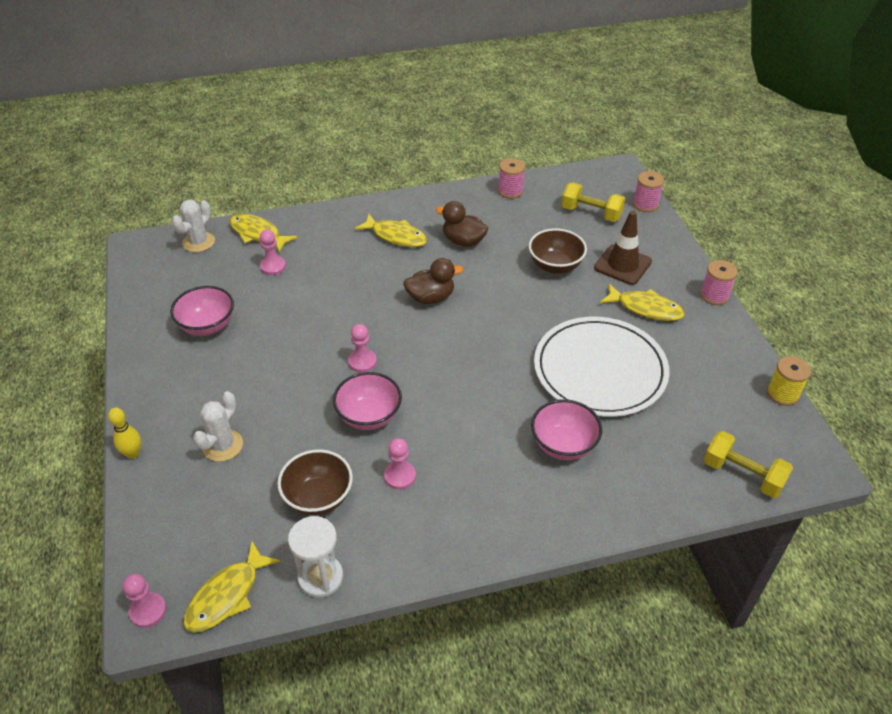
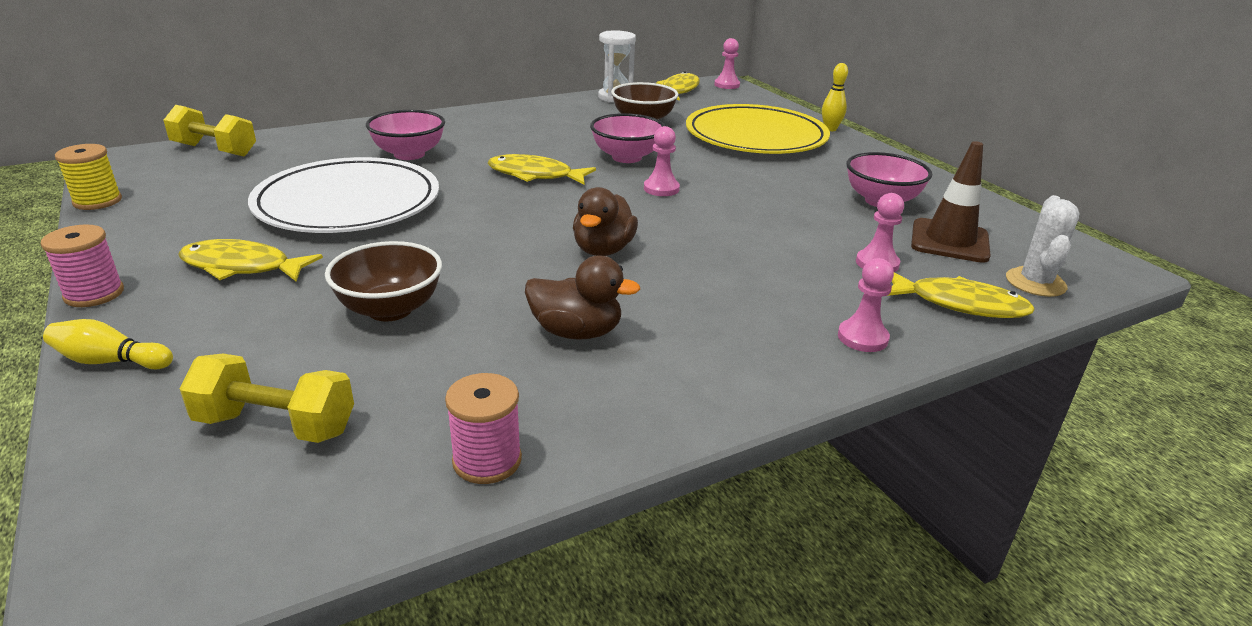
camera: 165 degrees right, 15 degrees down
white cactus [193,391,243,462] -> yellow plate [686,104,830,154]
yellow fish [354,214,427,247] -> yellow fish moved to [488,154,596,185]
pink pawn [384,438,416,490] -> pink pawn moved to [838,258,894,352]
brown duck [403,258,463,304] -> brown duck turned 45 degrees counterclockwise [573,187,638,256]
brown traffic cone [594,211,652,285] -> brown traffic cone moved to [911,141,991,263]
pink spool [633,171,664,212] -> none
none -> yellow bowling pin [43,319,173,369]

